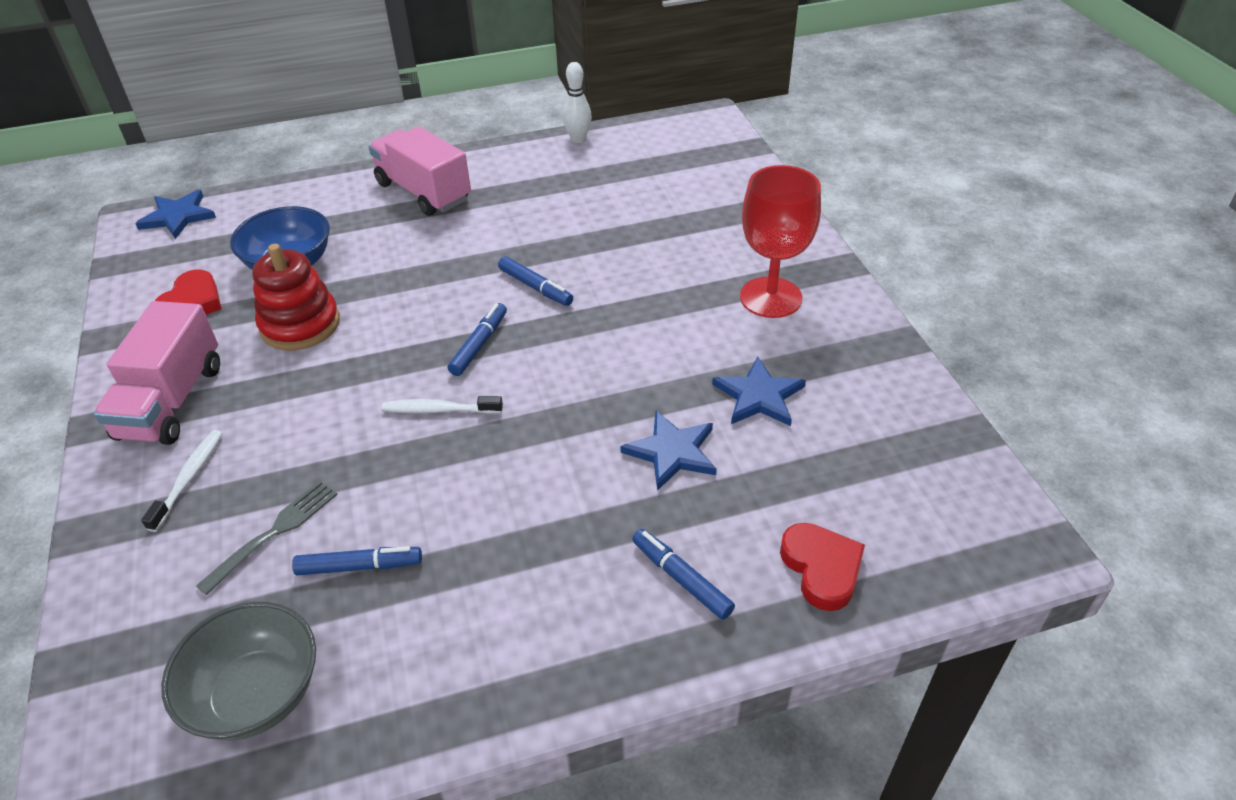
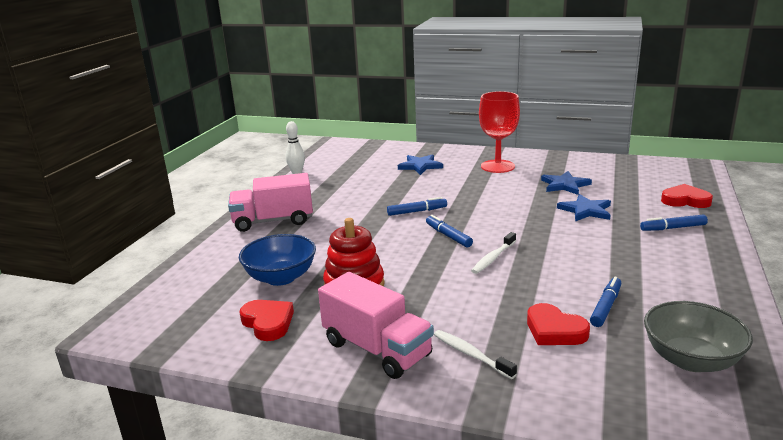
camera: 55 degrees left, 20 degrees down
blue star [135,190,216,239] -> blue star moved to [398,154,443,175]
grey fork [196,481,338,595] -> red heart [527,303,590,345]

